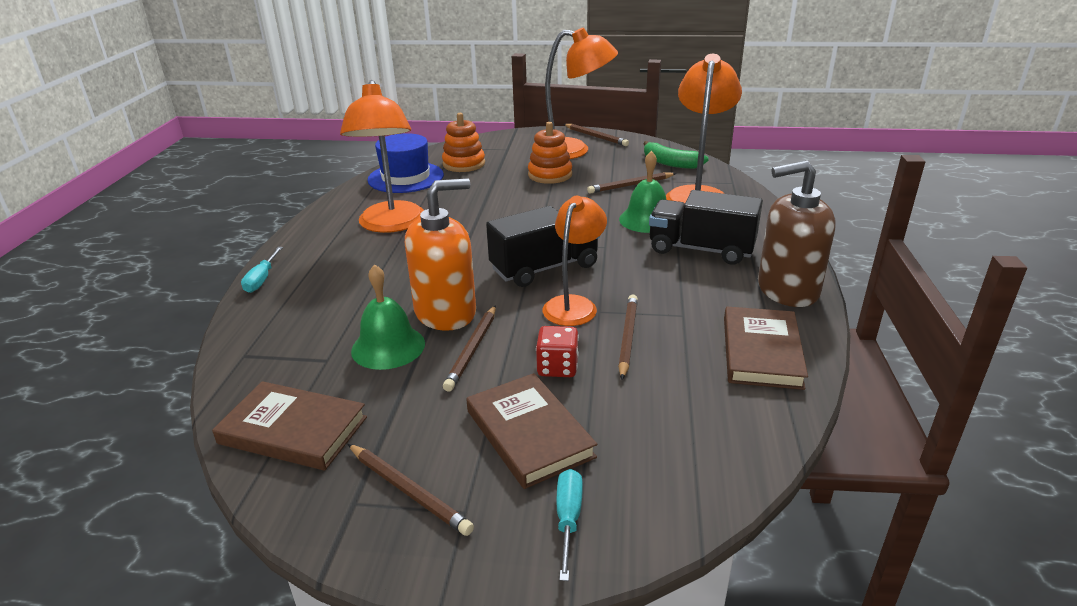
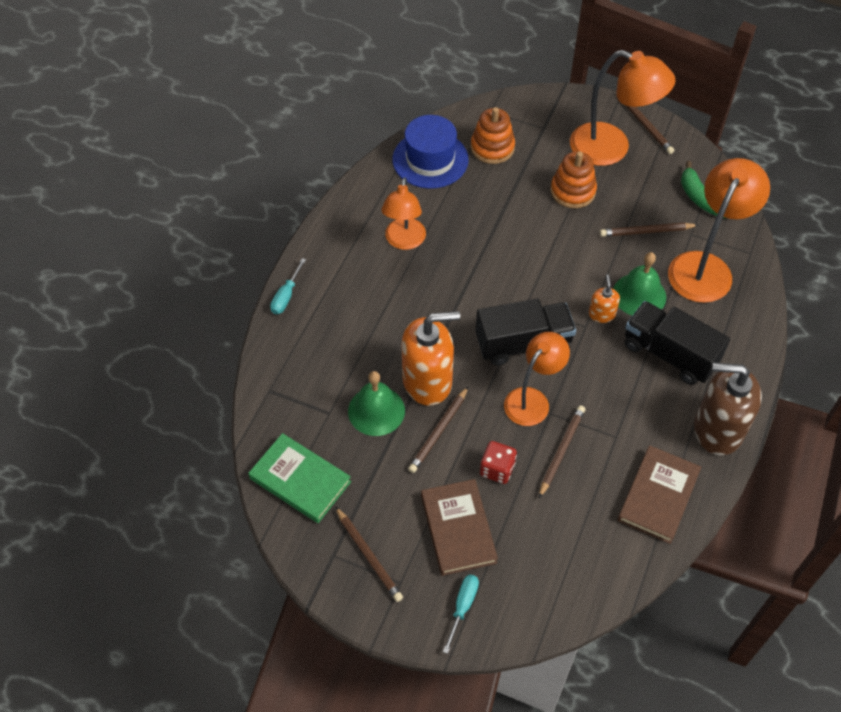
camera: 15 degrees right, 25 degrees up
brown book [212,381,367,471] -> green book [248,433,351,523]
orange lamp [340,80,424,233] -> orange lamp [381,177,426,250], size x0.66
none -> orange soap dispenser [589,275,620,323]

